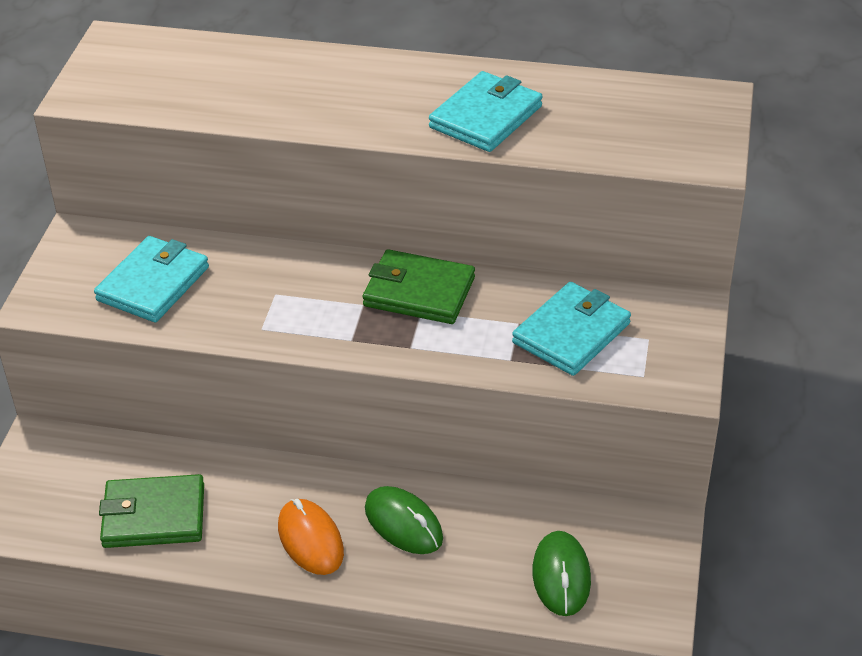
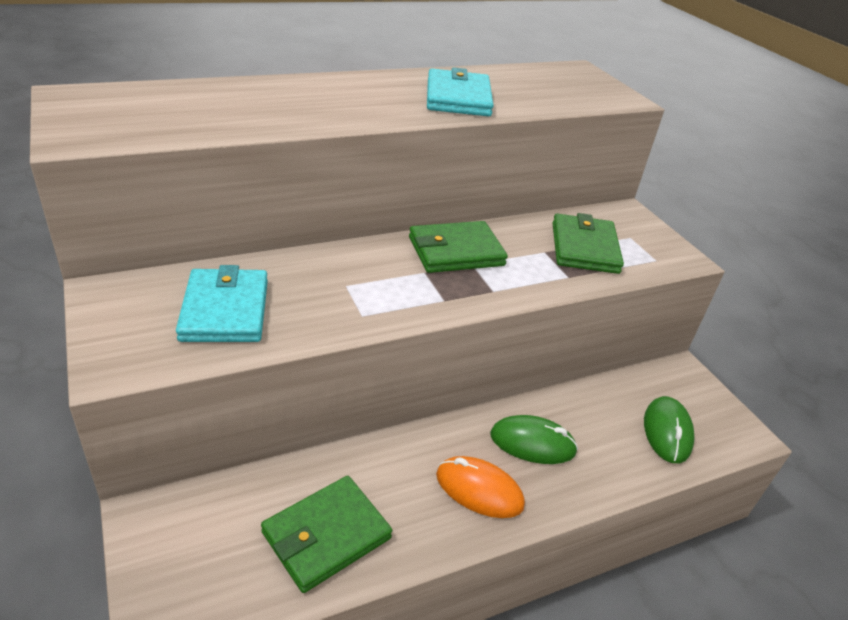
camera: 40 degrees left, 5 degrees down
turquoise wallet [512,282,631,376] -> green wallet [552,213,624,274]
green mouse [532,531,591,616] -> green mouse turned 45 degrees clockwise [644,396,695,463]

